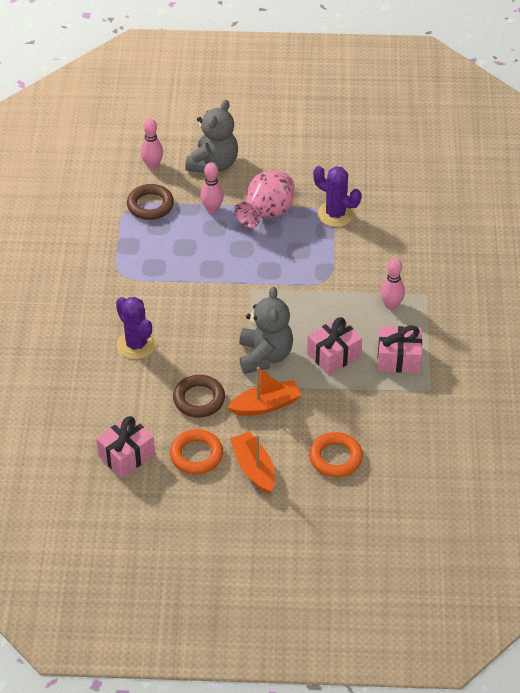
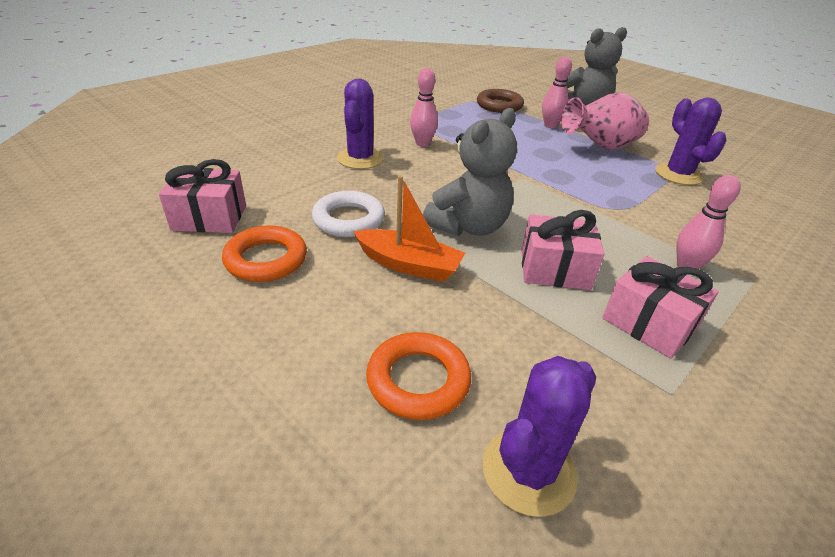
camera: 40 degrees right, 10 degrees down
pink bowling pin [140,119,163,169] -> pink bowling pin moved to [410,68,438,147]
brown ring [173,375,225,418] -> white ring [312,191,385,237]
orange boat [230,432,275,494] -> none
none -> purple cactus [483,356,596,517]

